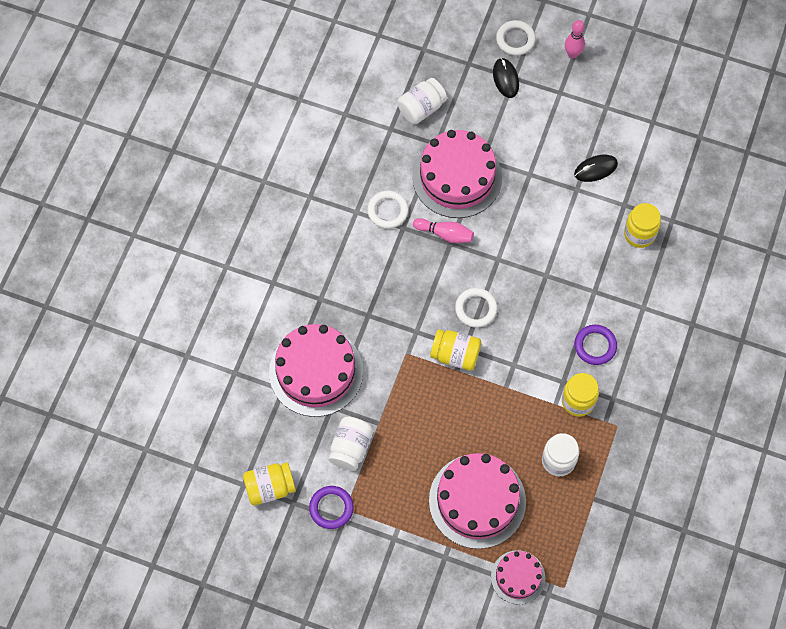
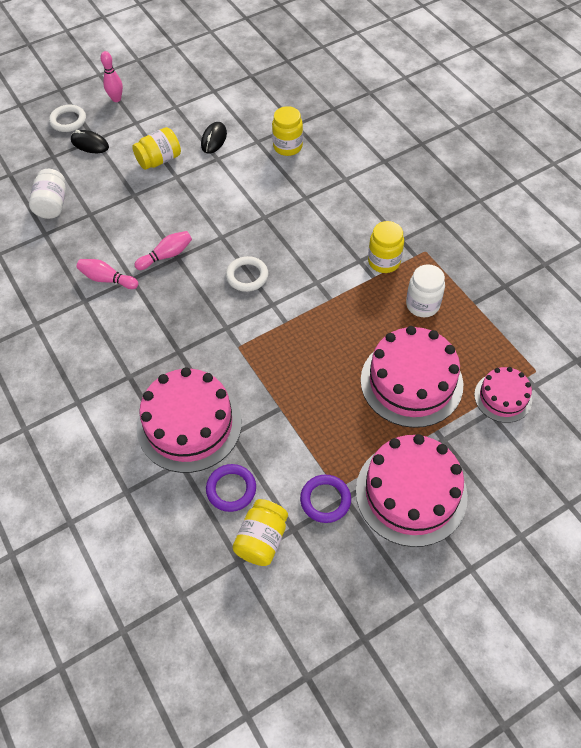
camera: 50 degrees left, 10 degrees down
white jar [328,417,373,471] -> none
white ring [367,190,409,229] -> pink bowling pin [77,259,138,289]
pink cake [412,130,502,218] -> pink cake moved to [356,434,468,547]
yellow jar [430,329,481,371] -> yellow jar moved to [132,127,181,170]
purple ring [575,325,617,365] -> purple ring moved to [206,464,256,512]

